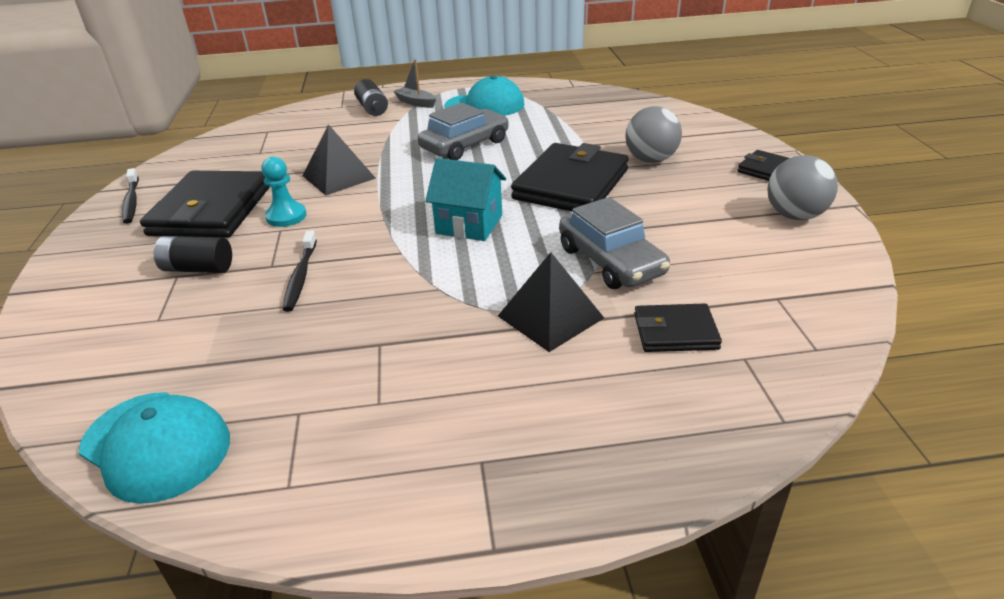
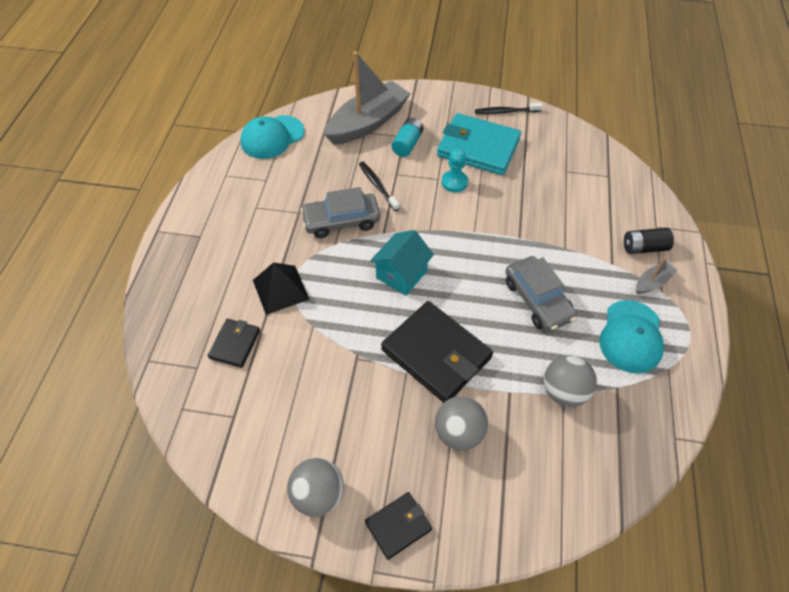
camera: 105 degrees right, 20 degrees up
black wallet [140,171,270,238] -> turquoise wallet [437,113,521,175]
black battery [154,236,232,273] -> turquoise battery [391,118,424,157]
black toothbrush [282,231,317,312] -> black toothbrush turned 45 degrees clockwise [359,162,400,211]
black pyramid [303,124,376,195] -> none
grey car [559,197,670,289] -> grey car moved to [301,187,380,238]
none -> grey boat [324,51,411,145]
none -> grey ball [544,355,597,407]

